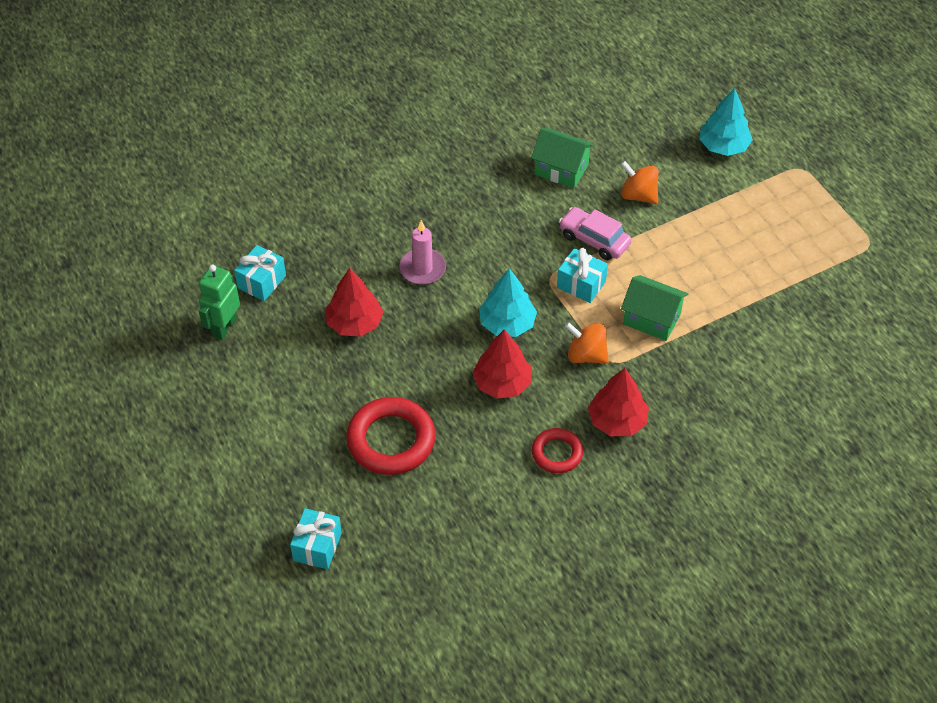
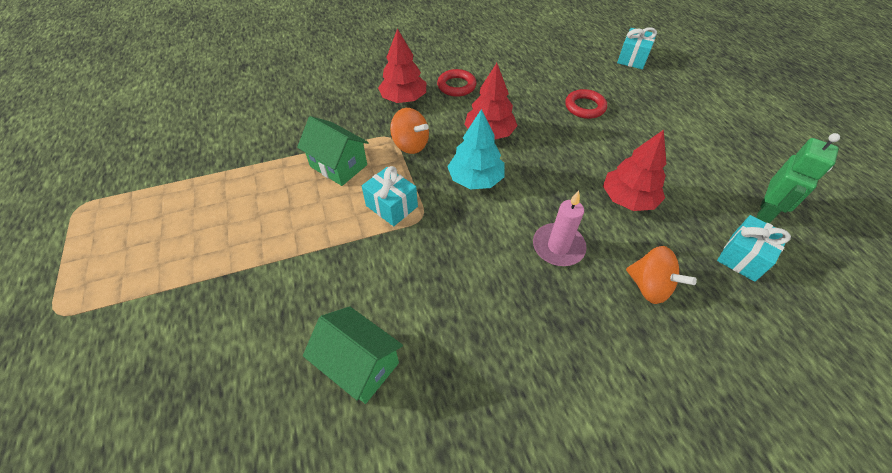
camera: 170 degrees left, 0 degrees up
red ring [346,397,435,475] -> red ring [565,89,607,119], size x0.58
pink car [559,207,632,260] -> none
orange spinning top [621,161,659,204] -> orange spinning top moved to [626,246,697,304]
turquoise tree [699,88,753,156] -> none

